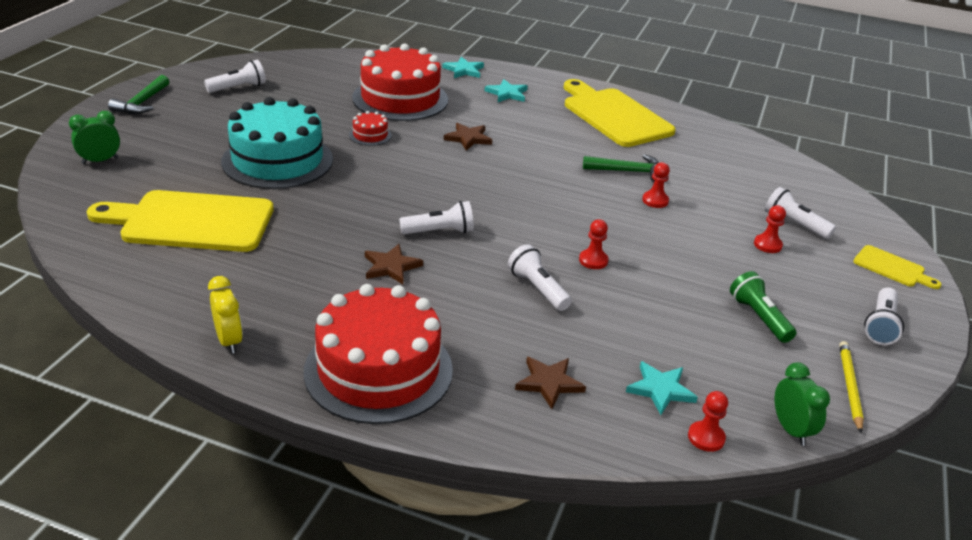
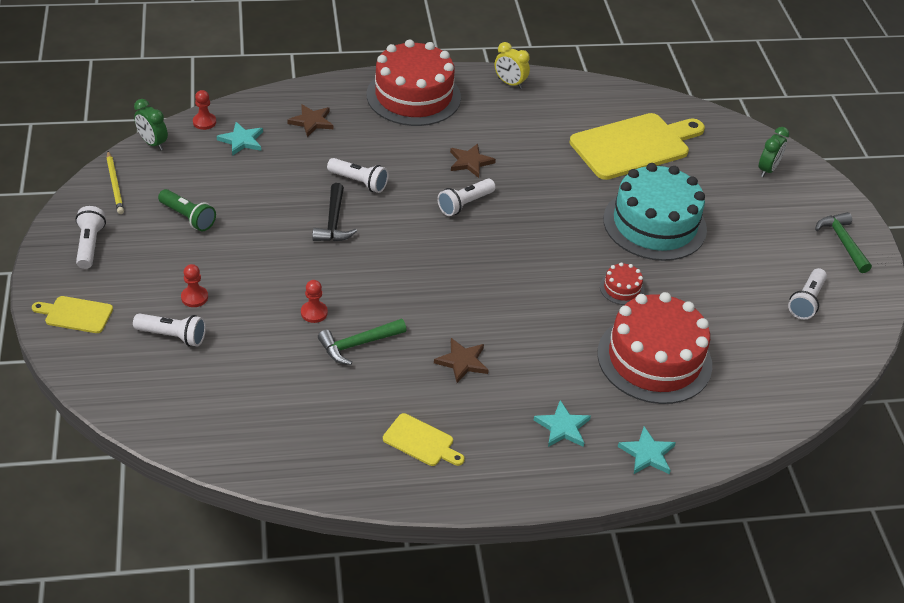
camera: 150 degrees right, 10 degrees up
brown star [444,123,492,151] -> brown star moved to [434,338,488,383]
yellow cutting board [564,79,676,147] -> yellow cutting board [383,413,465,466], size x0.47
red pawn [579,219,608,269] -> black hammer [312,183,357,241]

